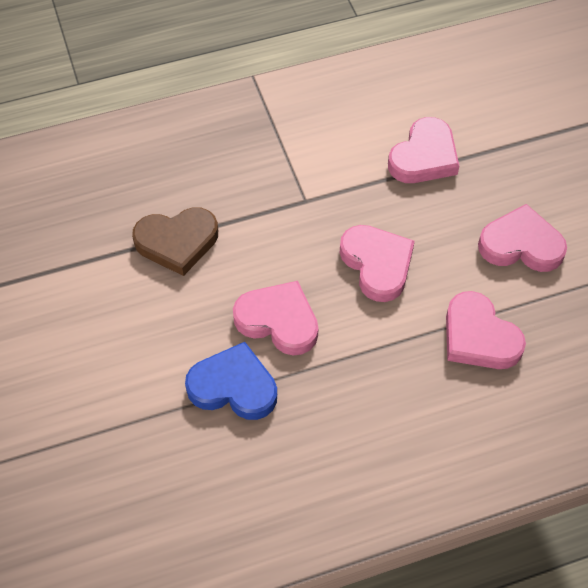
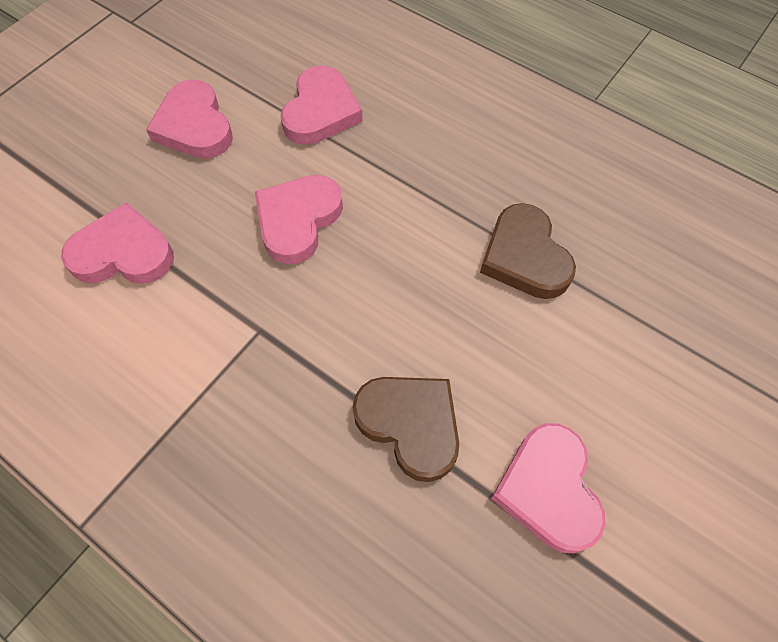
camera: 125 degrees left, 5 degrees up
blue heart [185,342,277,420] -> brown heart [480,203,576,299]
pink heart [233,281,319,356] -> pink heart moved to [491,423,606,553]

